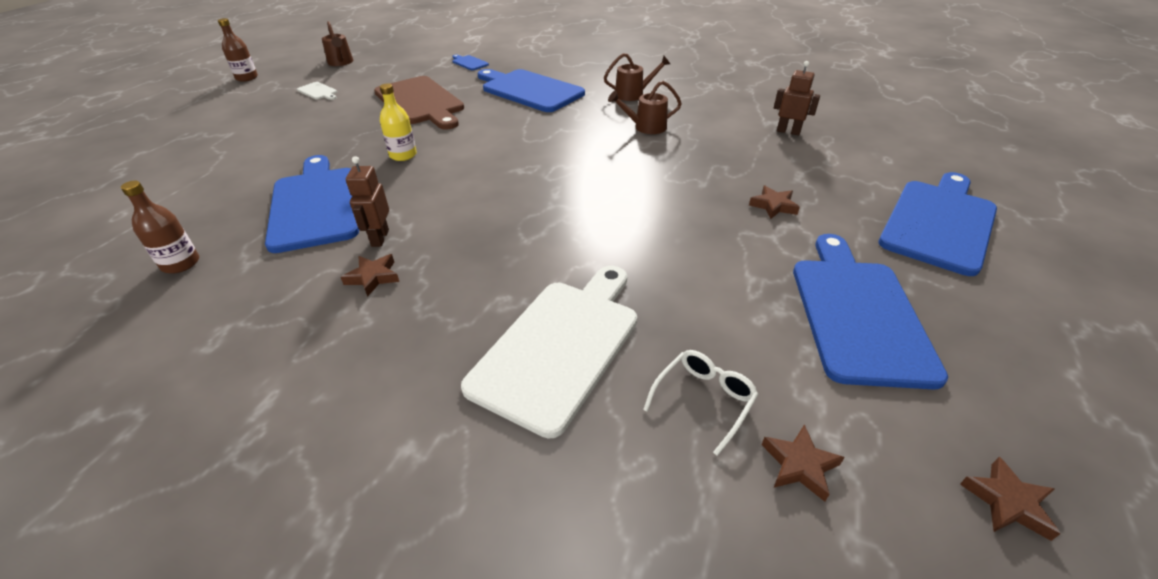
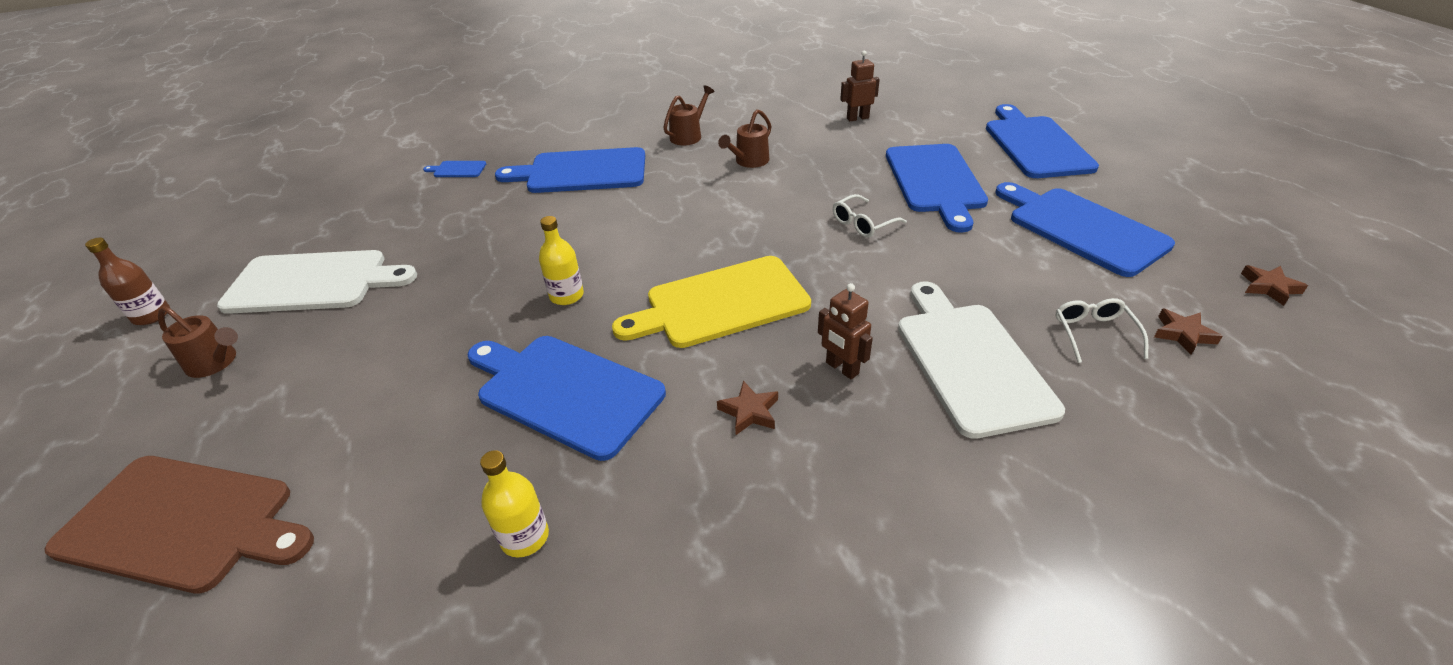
camera: 40 degrees left, 0 degrees up
brown bottle [121,181,199,273] -> yellow bottle [480,450,549,557]
white cutting board [297,82,337,100] -> white cutting board [217,250,417,314], size x2.40
brown watering can [322,21,353,66] -> brown watering can moved to [158,306,238,378]
brown robot [346,156,389,247] -> brown robot moved to [818,283,873,379]
brown cutting board [374,76,464,130] -> brown cutting board moved to [44,456,314,594]
brown star [749,186,800,219] -> blue cutting board [886,144,988,233]
none -> yellow cutting board [612,256,811,348]
none -> white glasses [833,194,907,238]

